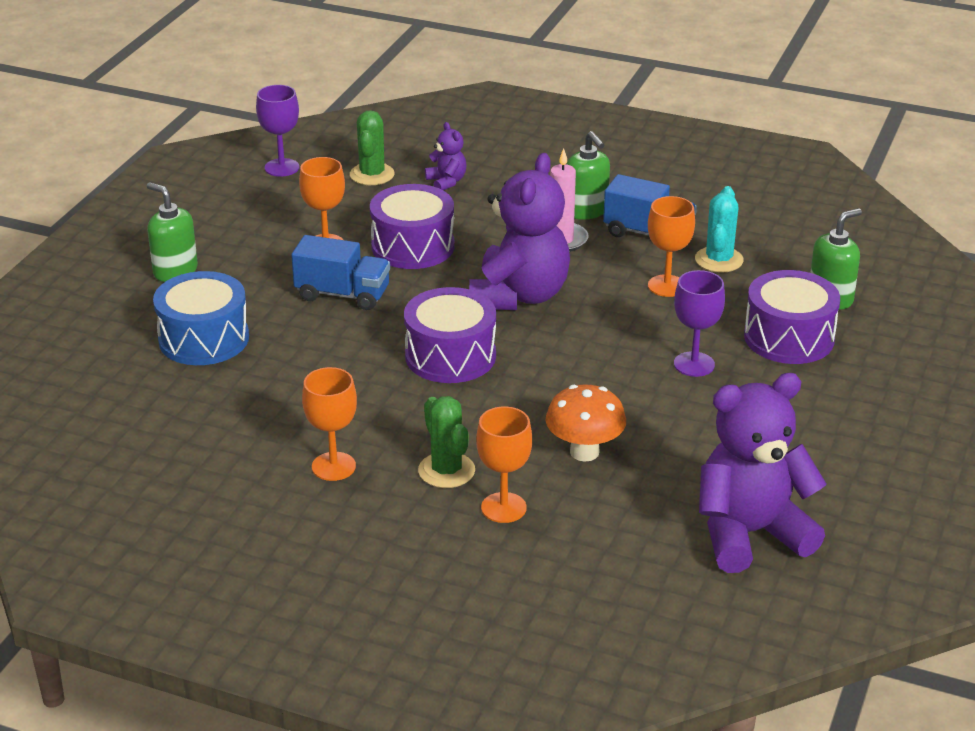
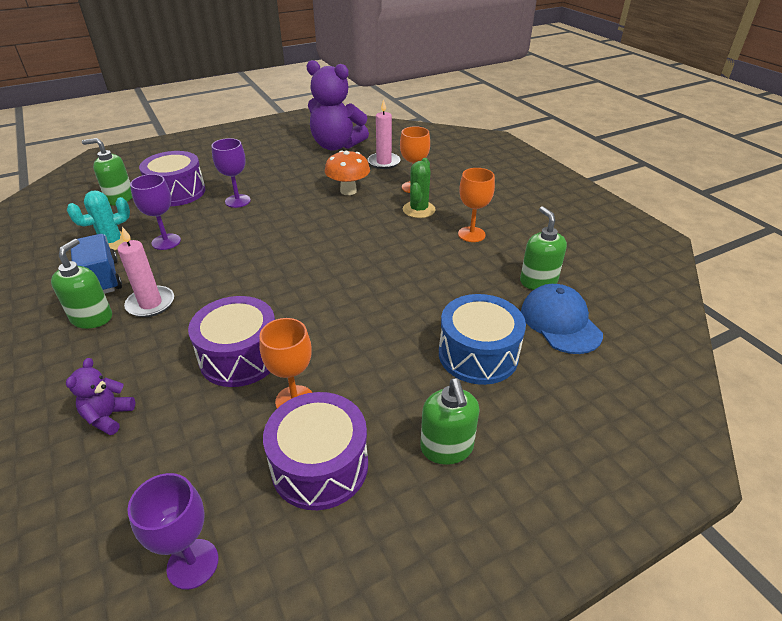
camera: 140 degrees left, 5 degrees up
blue truck [291,235,390,310] -> none
green cactus [350,110,395,185] -> none
purple drum [404,287,496,383] -> purple drum moved to [263,392,368,510]
purple teddy bear [469,153,570,310] -> none
orange goblet [648,196,695,297] -> purple goblet [130,174,181,250]
none -> pink candle [368,99,401,169]
none -> green soap dispenser [520,206,567,290]
none -> blue cap [521,284,603,354]

